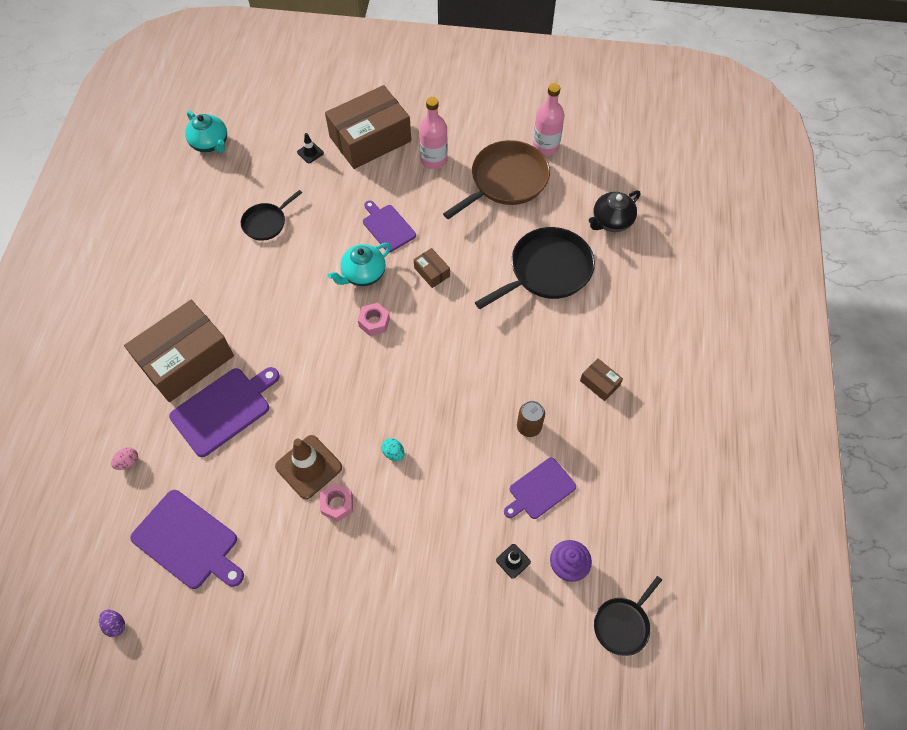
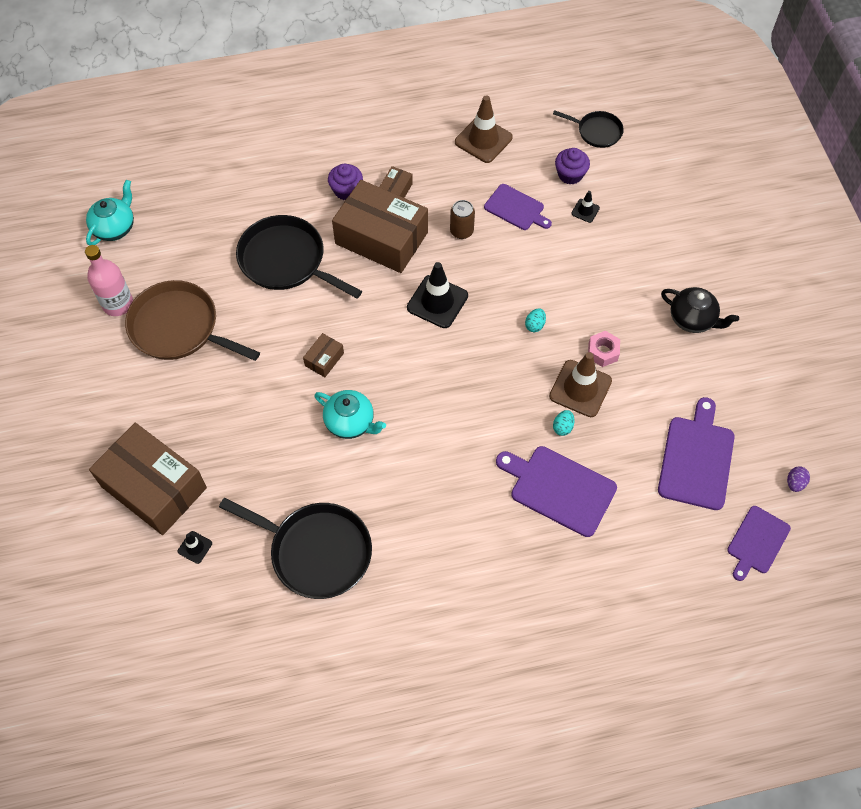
camera: 110 degrees left, 0 degrees up
pink egg [111,447,138,470] -> none
brown box [124,300,234,402] -> brown box moved to [332,180,428,273]
turquoise teapot [185,111,227,153] -> turquoise teapot moved to [86,180,134,246]
black pan [241,190,302,241] -> black pan [219,498,372,599], size x1.82
pink nut [358,303,390,336] -> none
purple cutting board [363,201,416,252] -> purple cutting board moved to [727,506,791,581]
pink bottle [419,97,448,169] -> none
black teapot [589,190,640,232] -> black teapot moved to [661,287,739,333]
none -> purple cupcake [328,164,363,200]
none -> black traffic cone [407,262,468,328]
none -> brown traffic cone [455,95,513,163]
none -> turquoise egg [553,410,574,436]

